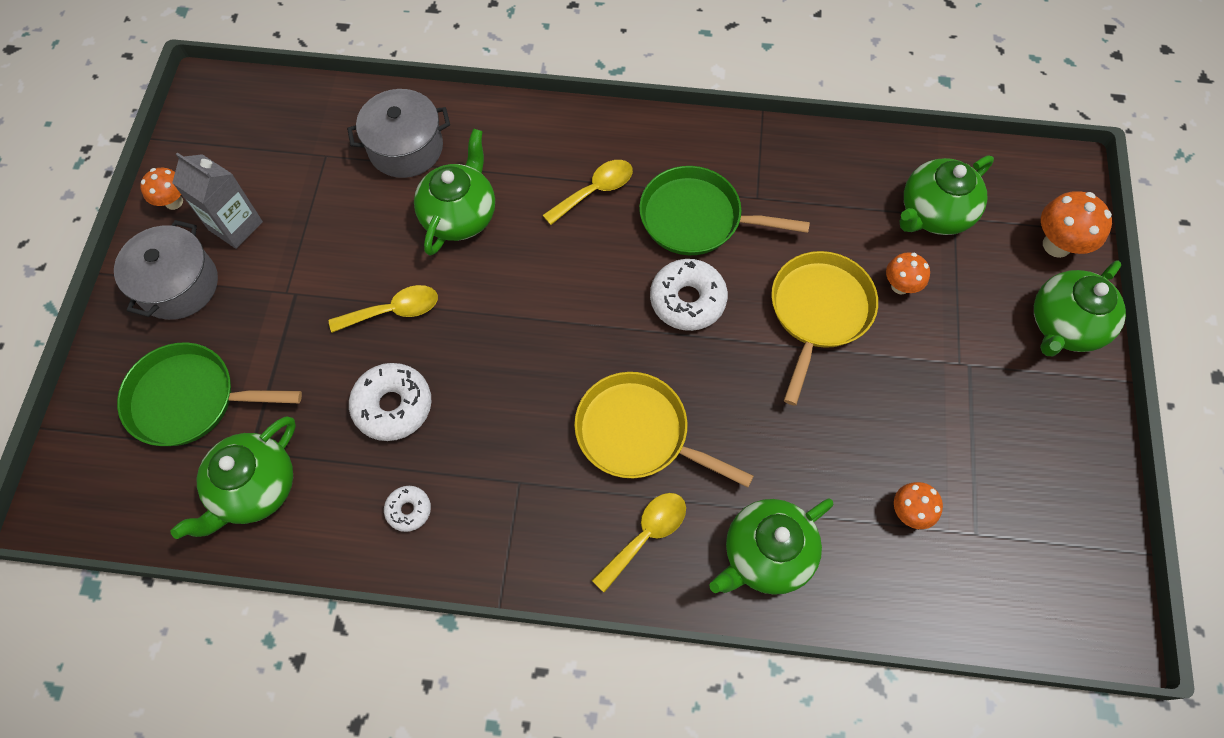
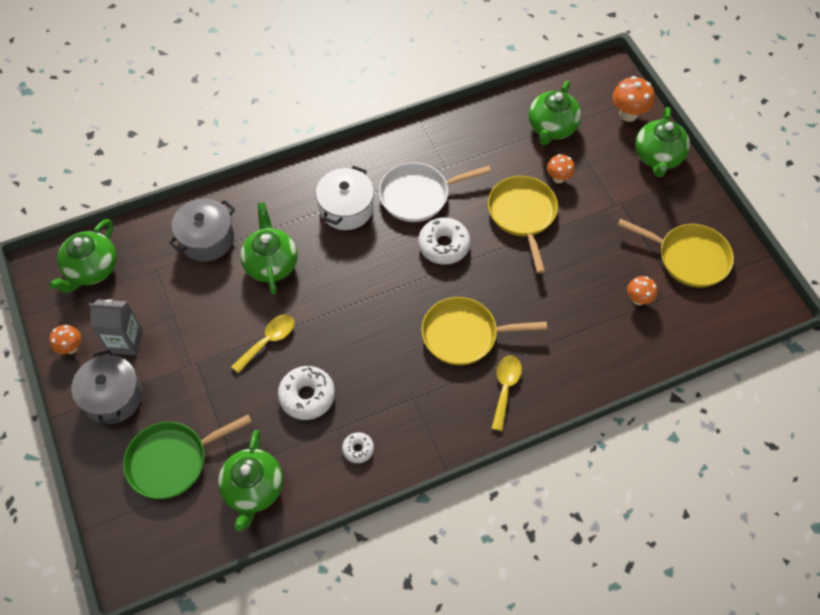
camera: 30 degrees left, 5 degrees down
yellow spoon [543,160,633,225] -> white pot [316,166,374,230]
green pan [639,166,810,255] -> white pan [379,162,491,222]
green teapot [709,498,833,595] -> green teapot moved to [49,219,117,293]
none -> yellow pan [618,219,734,287]

